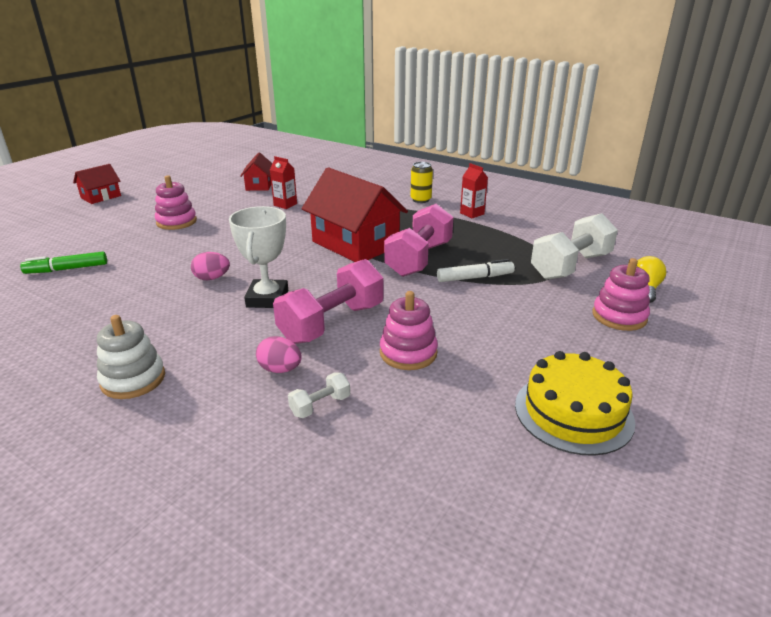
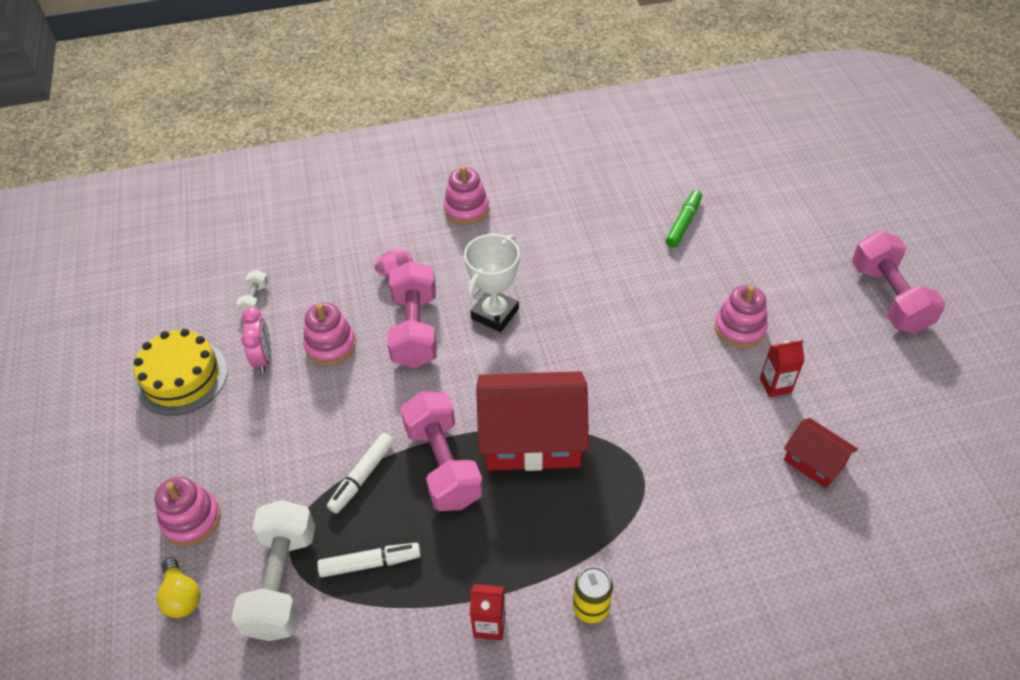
camera: 135 degrees right, 20 degrees up
red house [73,164,121,204] -> pink dumbbell [852,231,946,333]
white stacking toy [97,315,165,399] -> pink stacking toy [444,166,489,225]
pink egg [191,252,230,280] -> none
white trophy [229,206,288,308] -> white trophy turned 75 degrees clockwise [464,234,519,332]
red carton [270,156,297,209] -> red carton moved to [760,340,805,397]
white dumbbell [288,372,350,418] -> white dumbbell moved to [236,270,269,313]
none -> pink clock [241,307,271,373]
none -> white marker [317,543,421,577]

